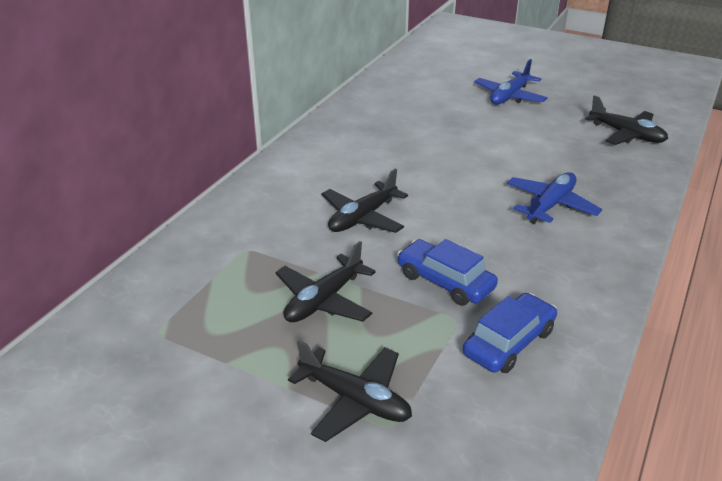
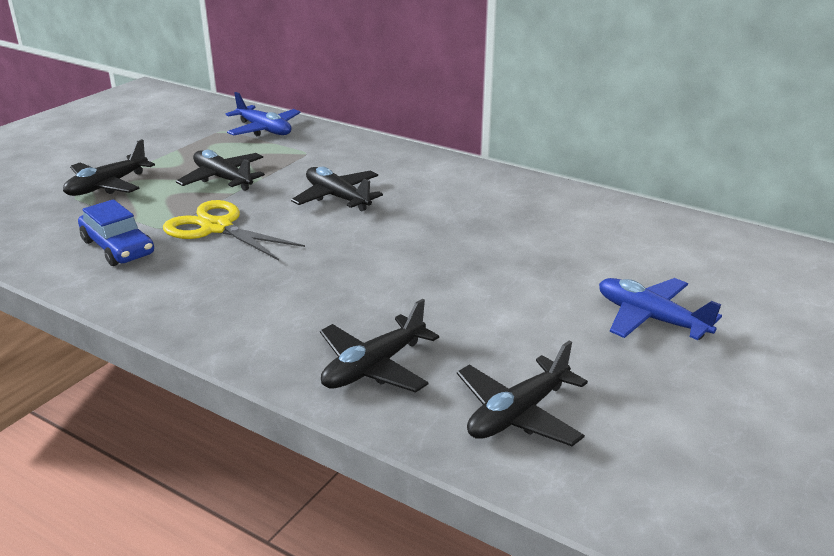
camera: 95 degrees right, 5 degrees down
blue car [397,239,498,306] -> yellow scissors [163,200,305,260]
blue plane [507,172,602,224] -> blue plane moved to [226,92,301,136]
none -> black plane [320,299,439,393]

